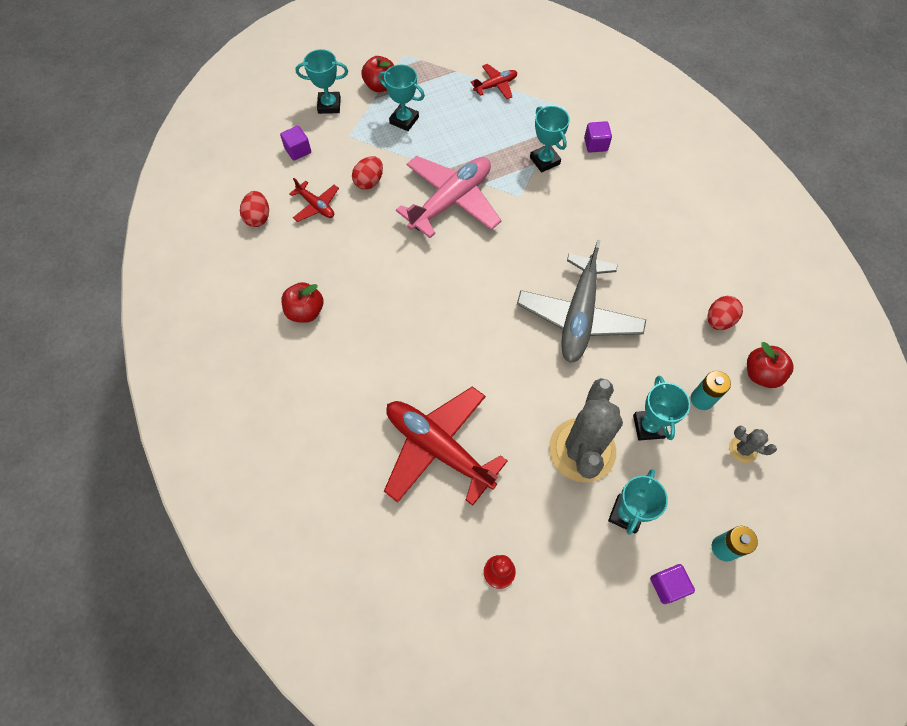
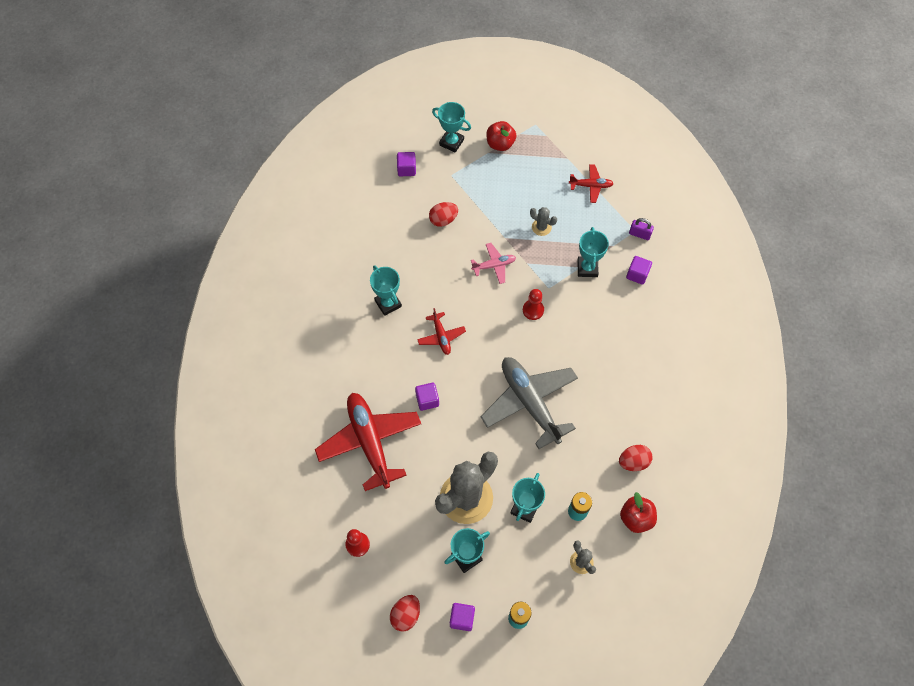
camera: 30 degrees right, 0 degrees up
red egg [240,191,269,227] -> red egg moved to [390,595,420,631]
red apple [281,282,323,323] -> none
red plane [289,178,339,222] -> red plane moved to [417,308,466,355]
turquoise trophy [379,65,425,131] -> turquoise trophy moved to [370,265,402,316]
pink plane [396,156,502,238] -> pink plane [471,243,516,284], size x0.48
grey plane [517,240,646,363] -> grey plane turned 105 degrees clockwise [480,357,578,449]
none -> purple cube [415,383,439,411]
none -> red pawn [523,289,544,320]
none -> grey cactus [530,207,557,236]
none -> purple padlock [629,218,654,240]

